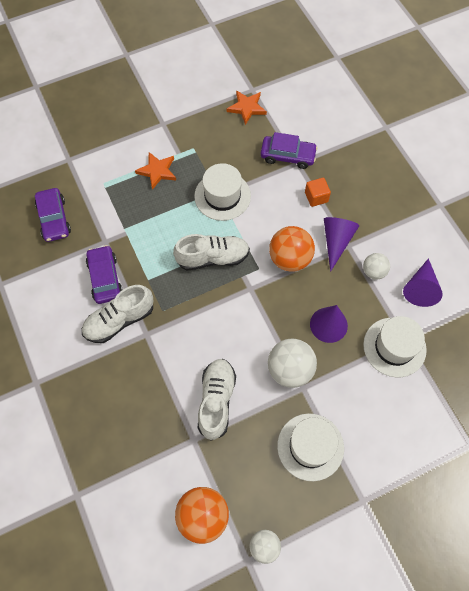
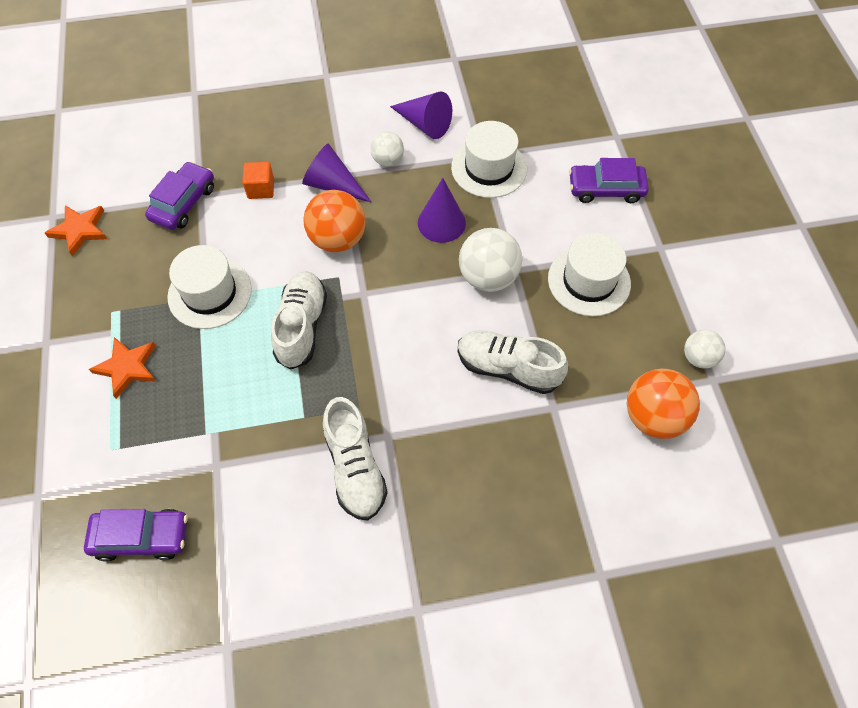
camera: 75 degrees left, 5 degrees down
purple car [86,245,123,304] -> purple car moved to [569,158,649,203]

